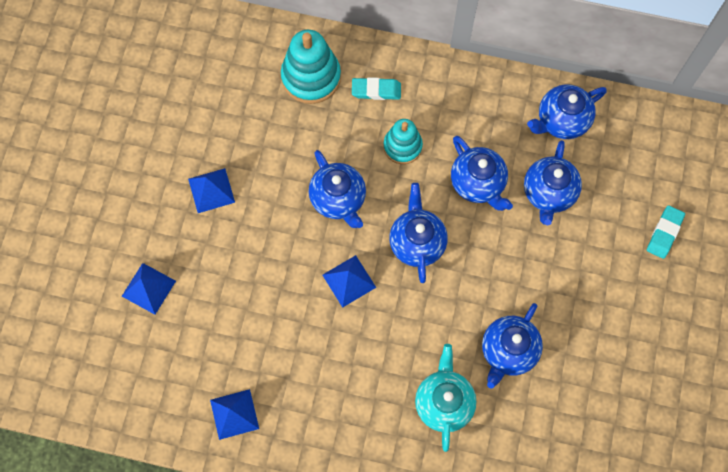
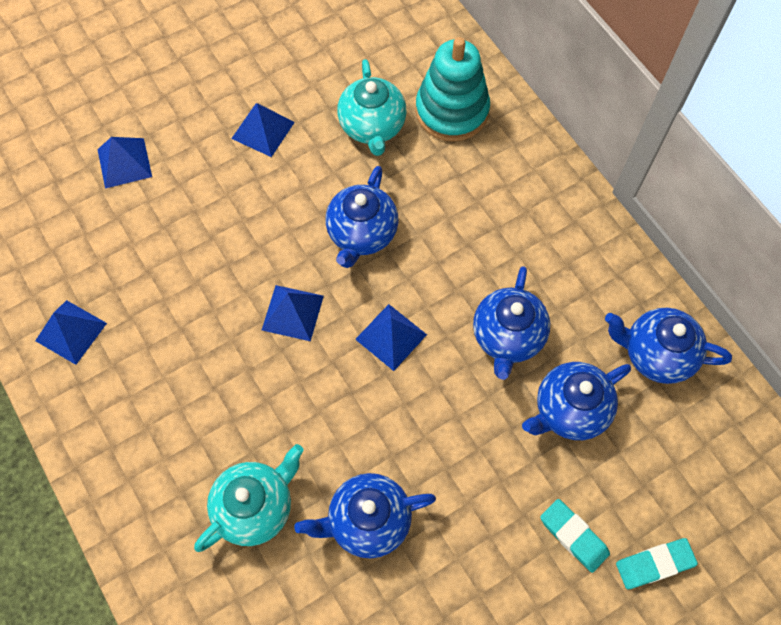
camera: 45 degrees right, 5 degrees down
turquoise eraser [352,77,401,100] -> turquoise eraser moved to [540,499,610,573]
turquoise stacking toy [383,119,423,164] -> none
blue teapot [389,183,448,283] -> blue pyramid [355,304,427,371]
none -> turquoise teapot [337,59,407,156]

